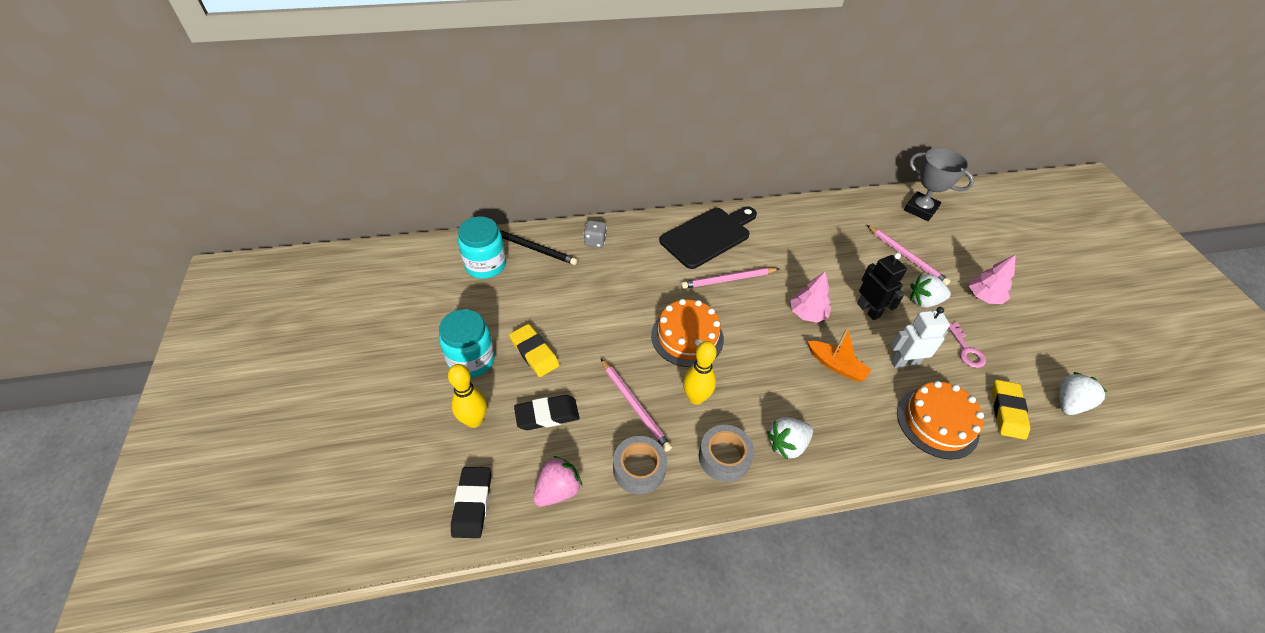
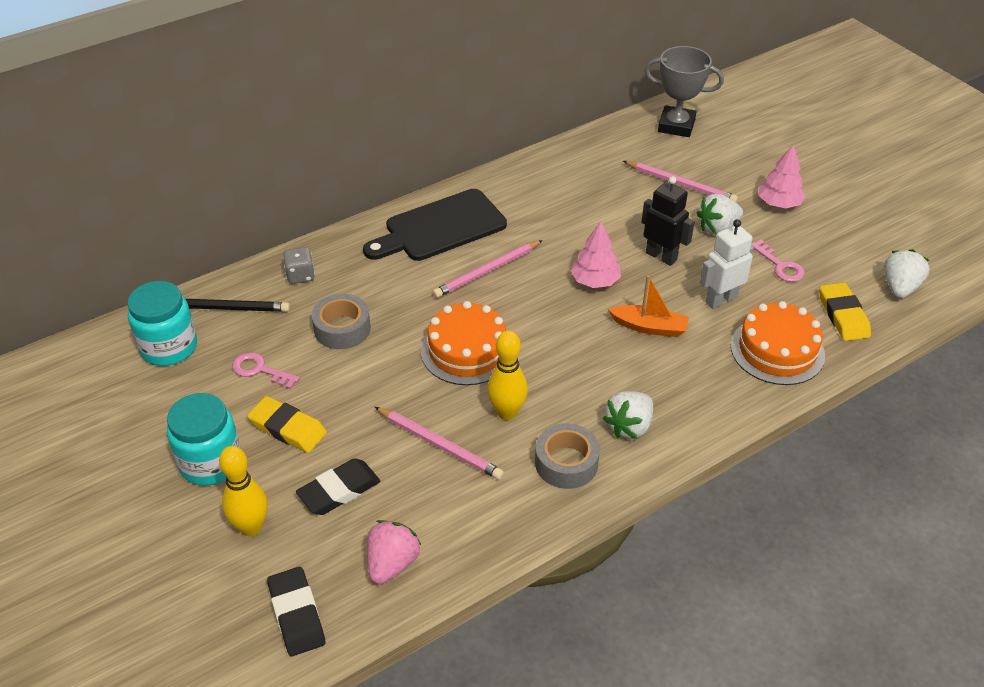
camera: 20 degrees left, 5 degrees down
grey tape [613,436,667,495] -> grey tape moved to [312,294,371,349]
black cutting board [659,206,757,269] -> black cutting board turned 150 degrees counterclockwise [363,189,507,261]
none -> pink key [232,352,300,389]

